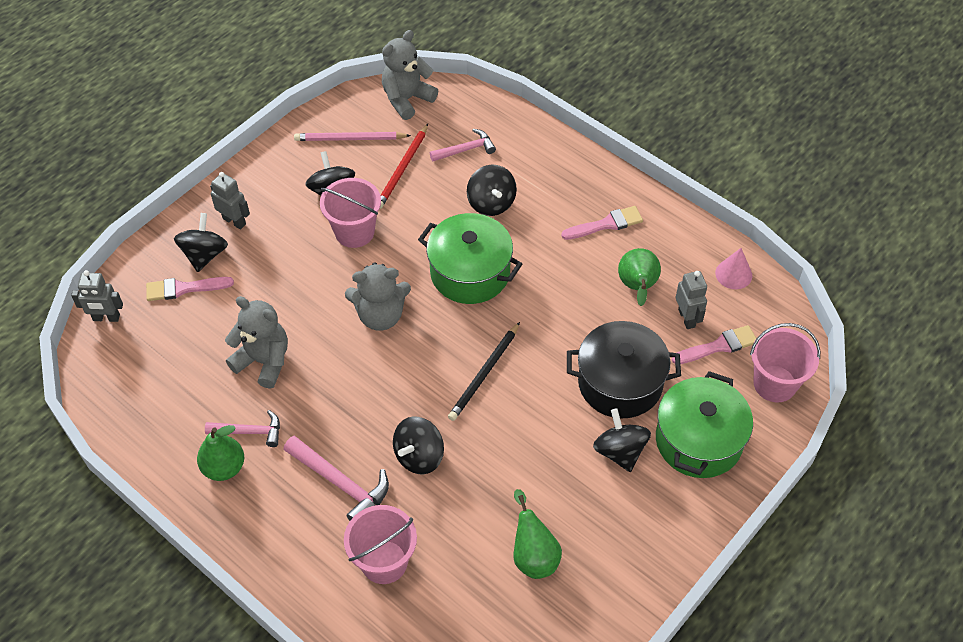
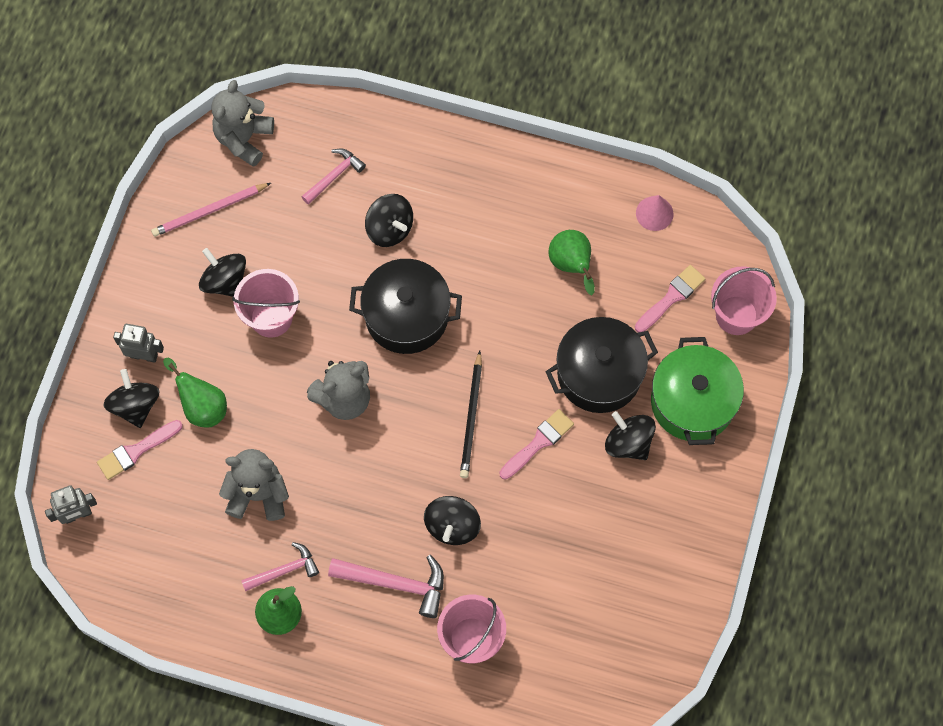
camera: 25 degrees left, 15 degrees up
red pencil [380,124,428,209] -> none
green pot [418,213,522,304] -> black pot [349,259,462,354]
green pear [514,489,562,579] -> green pear moved to [163,358,227,428]
pink brush [561,206,643,240] -> pink brush moved to [500,409,574,480]
grey robot [676,271,707,329] -> none

